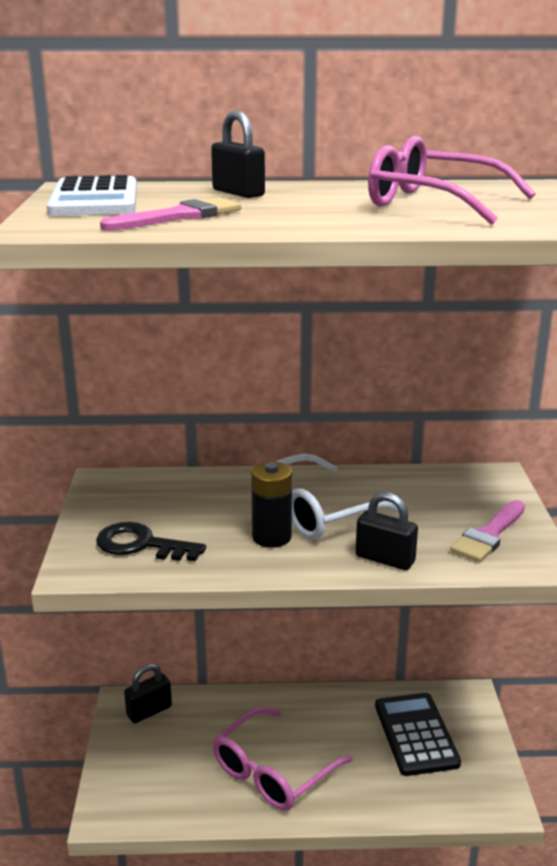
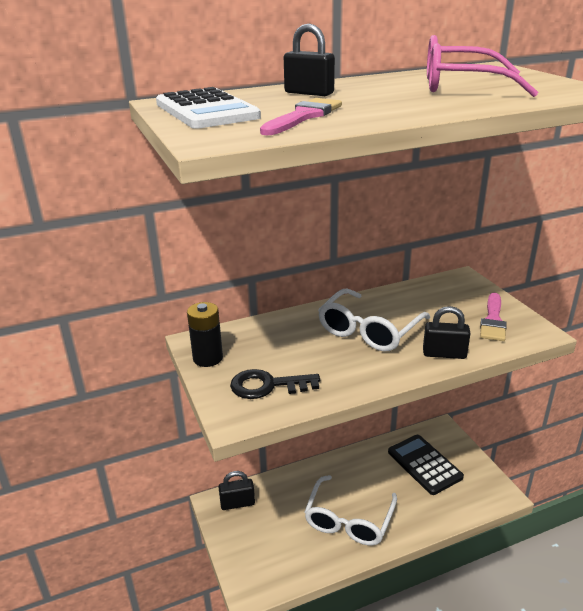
camera: 20 degrees left, 5 degrees up
black padlock [124,664,172,723] -> black padlock turned 45 degrees clockwise [219,471,255,510]
pink glasses [213,707,353,811] -> white glasses [304,475,397,545]
black battery [251,461,292,548] -> black battery moved to [187,302,223,367]

